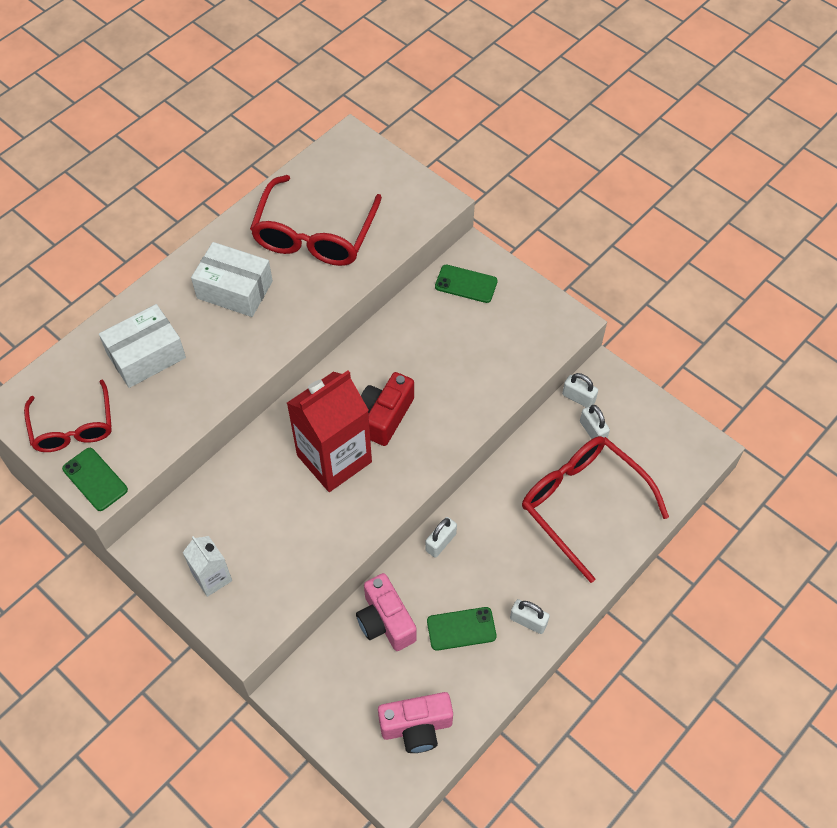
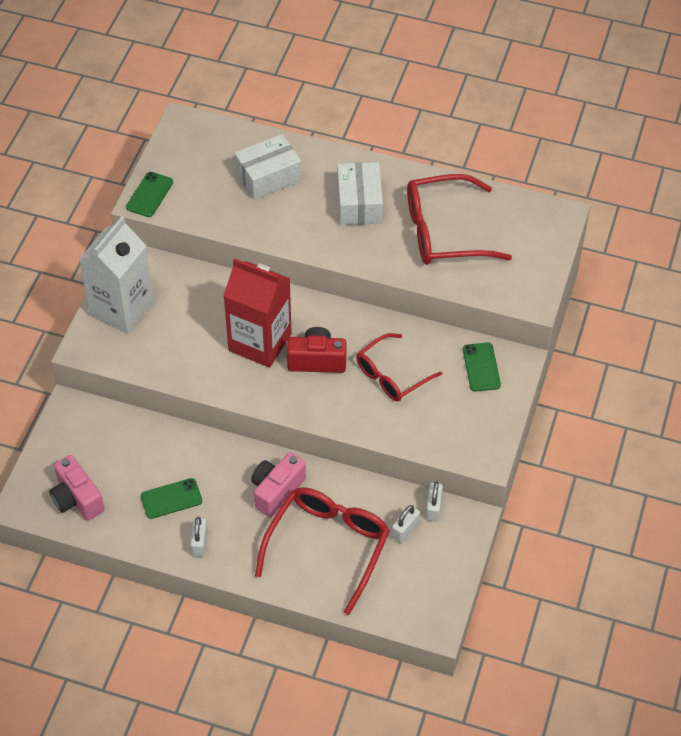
camera: 65 degrees right, 5 degrees down
red glasses [24,380,112,452] -> red glasses moved to [356,333,442,402]
white box [99,304,186,388] -> white box turned 60 degrees counterclockwise [234,134,302,200]
white carton [182,536,232,597] -> white carton [79,216,154,333], size x1.95
pink camera [356,573,417,651] -> pink camera moved to [251,452,306,517]
white padlock [425,517,457,558] -> none
green phone [427,607,497,651] -> green phone turned 75 degrees counterclockwise [141,478,202,519]

